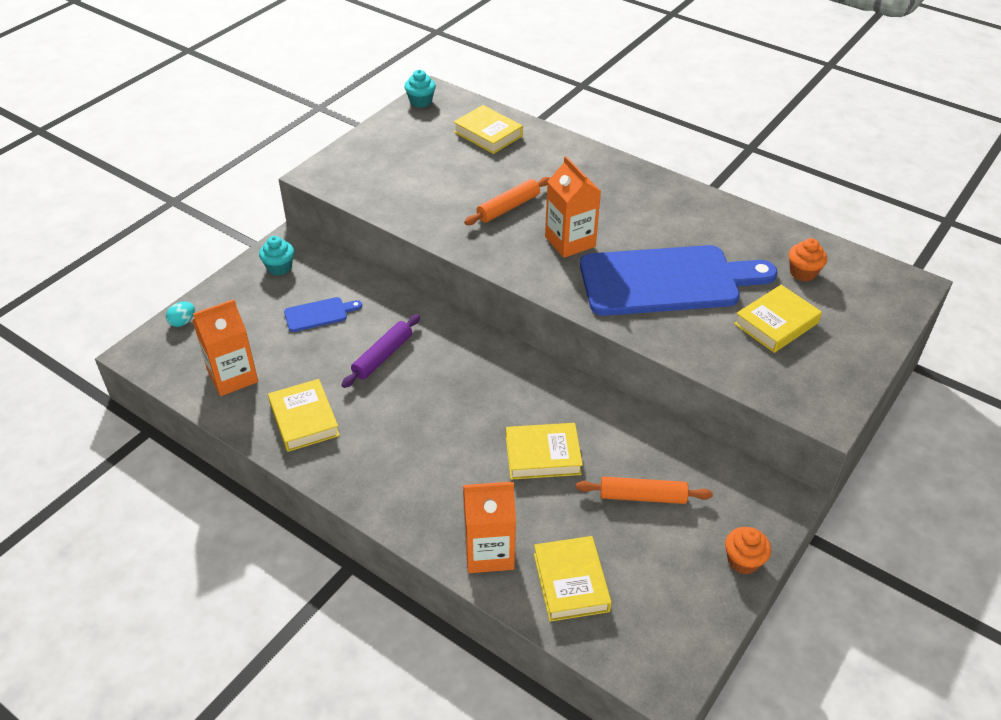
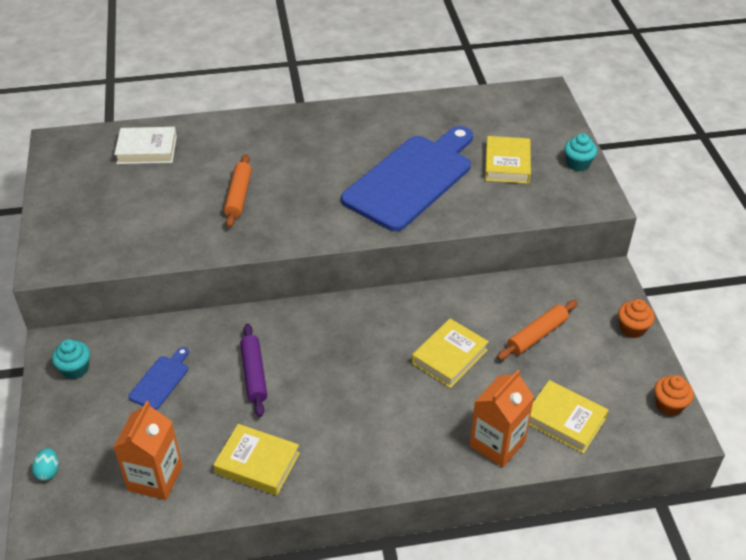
camera: 45 degrees left, 0 degrees up
turquoise cupcake [404,70,436,108] -> turquoise cupcake moved to [564,133,598,171]
yellow book [454,105,523,154] -> white book [114,127,177,164]
orange carton [545,156,601,258] -> none
orange cupcake [789,238,827,282] -> orange cupcake moved to [654,375,694,416]

